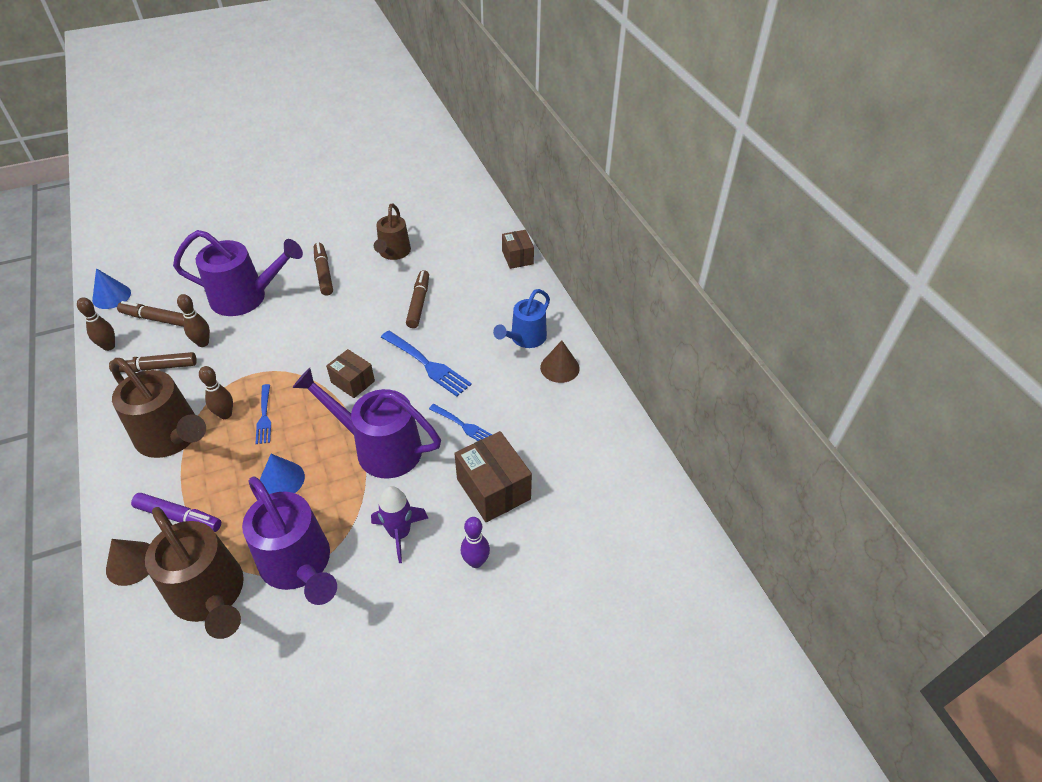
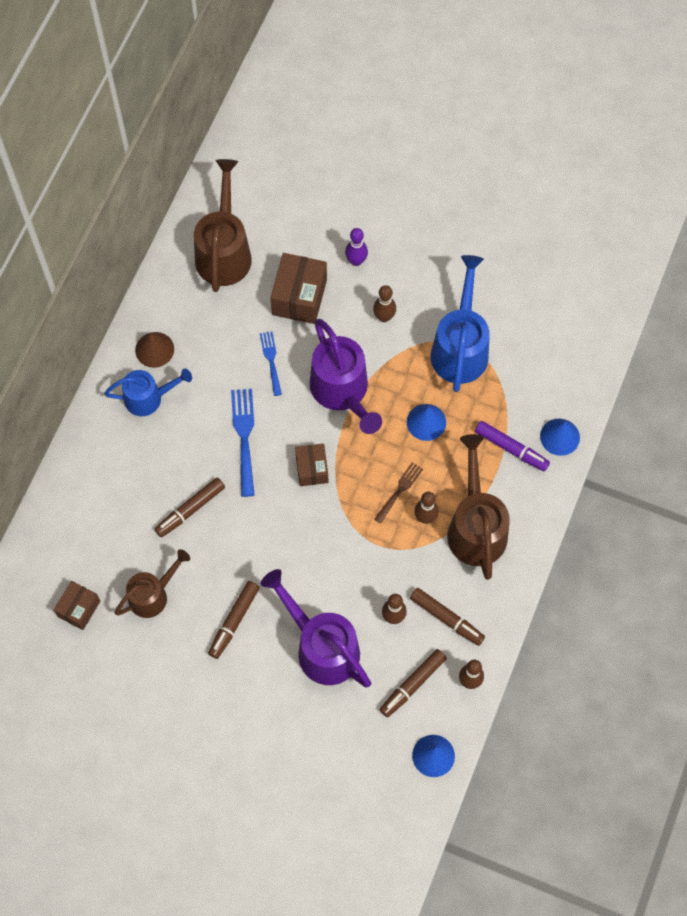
camera: 135 degrees left, 20 degrees up
brown cone [106,539,150,586] -> blue cone [540,419,580,456]
brown marker [117,301,184,327] -> brown marker turned 75 degrees clockwise [380,649,447,718]
purple marker [131,493,221,532] -> purple marker turned 150 degrees clockwise [475,421,550,471]
brown watering can [145,507,244,639] -> brown watering can moved to [194,159,252,292]
purple watering can [242,476,337,605] -> blue watering can [431,255,490,392]
blue fork [255,384,271,444] -> brown fork [374,462,423,524]
purple rocket [371,486,428,563] -> brown bowling pin [373,285,396,322]
brown box [502,230,534,269] -> brown box moved to [54,581,100,630]

